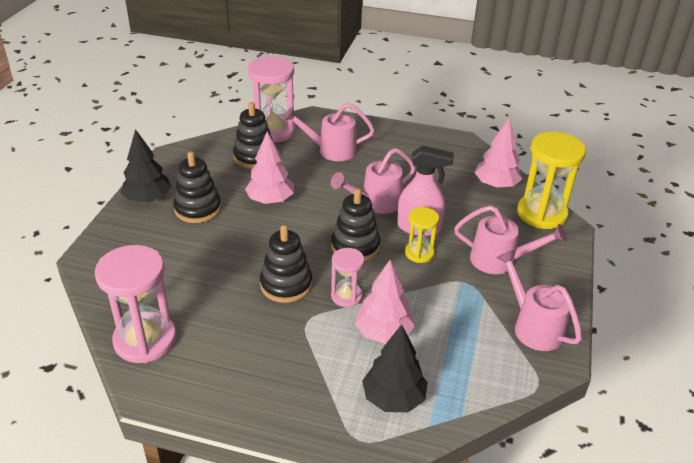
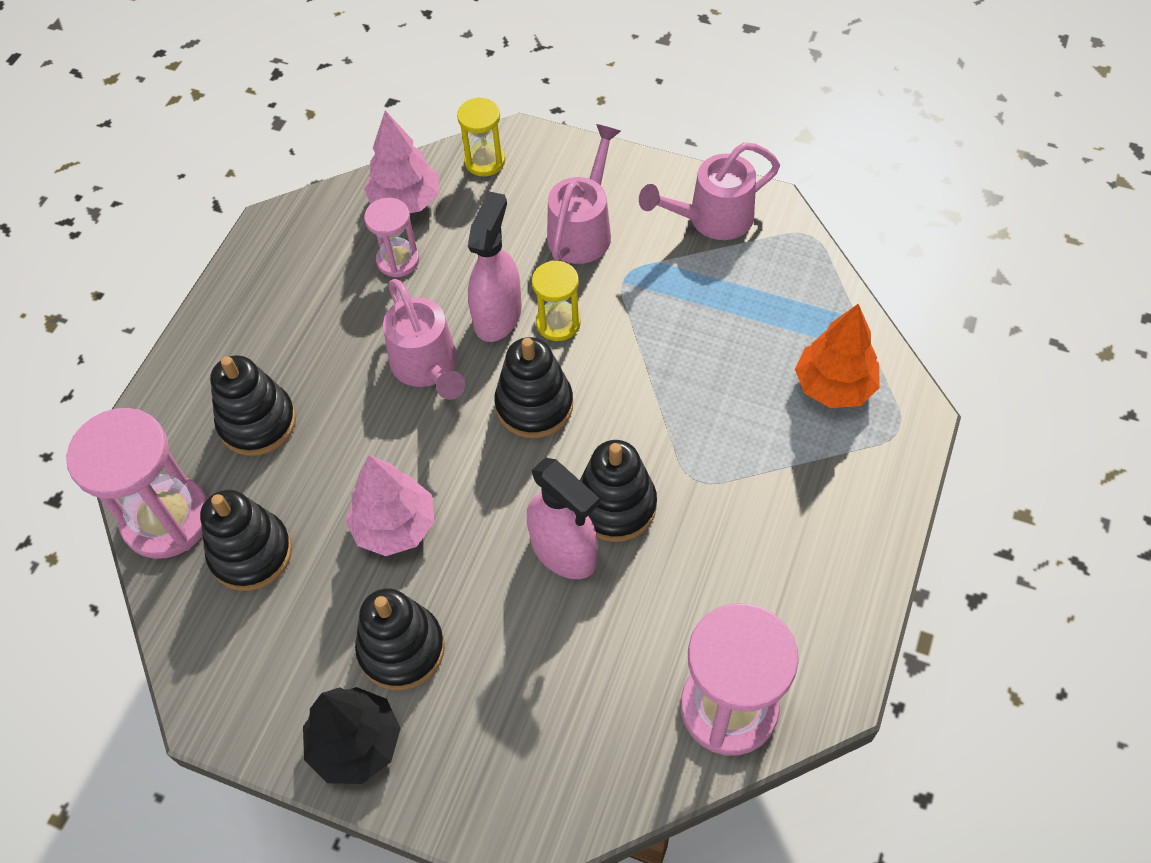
camera: 80 degrees left, 20 degrees up
pink watering can [283,103,375,161] -> black stacking toy [210,355,296,456]
pink hourglass [331,248,365,307] -> pink hourglass moved to [364,198,419,278]
pink tree [355,260,415,344] -> none
black tree [362,324,428,412] -> orange tree [795,304,880,408]
yellow hourglass [517,132,586,229] -> yellow hourglass [457,97,505,176], size x0.55
none -> pink spray bottle [527,458,600,579]

